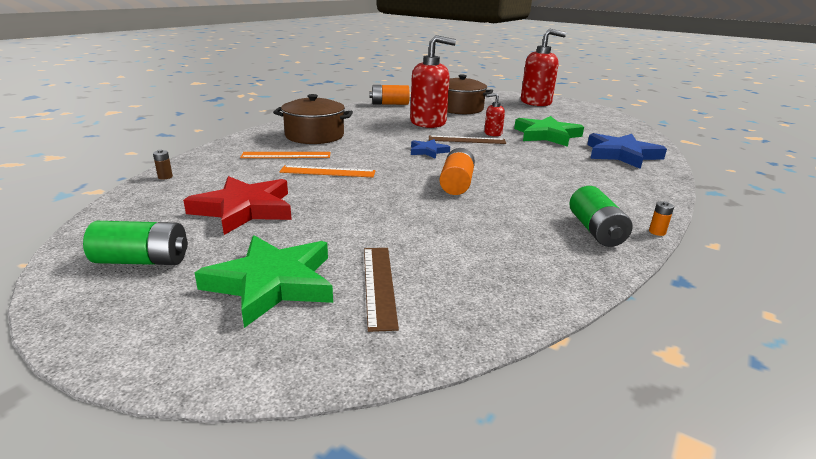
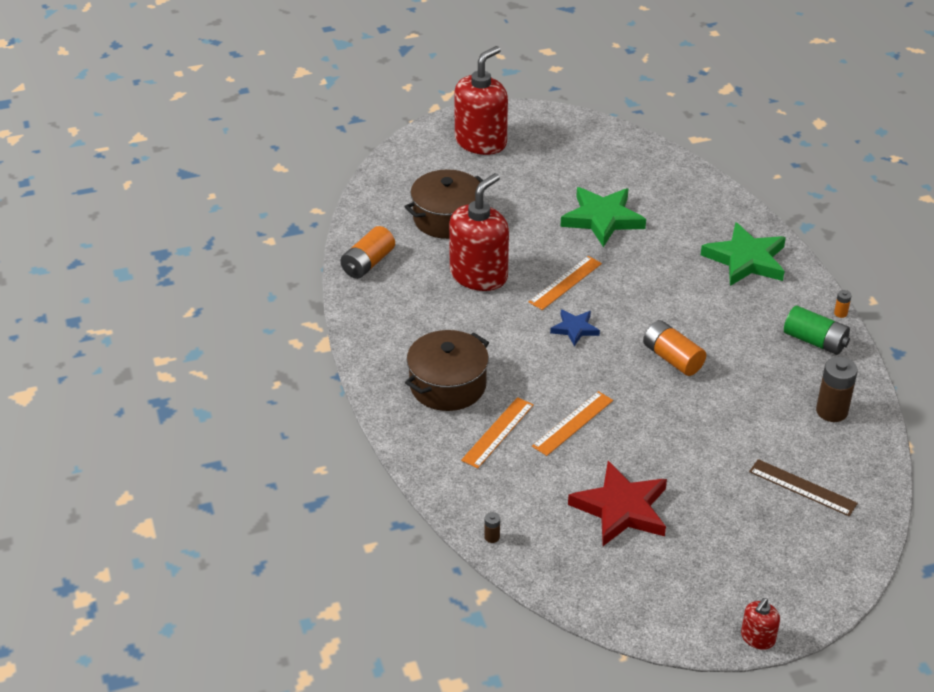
camera: 50 degrees left, 15 degrees up
green battery [83,221,188,265] -> none
green star [194,235,333,328] -> green star moved to [701,222,786,286]
brown ruler [429,135,507,144] -> orange ruler [529,256,602,310]
red soap dispenser [484,93,505,136] -> red soap dispenser moved to [741,598,780,650]
blue star [587,133,667,169] -> none
none -> brown battery [816,357,858,422]

